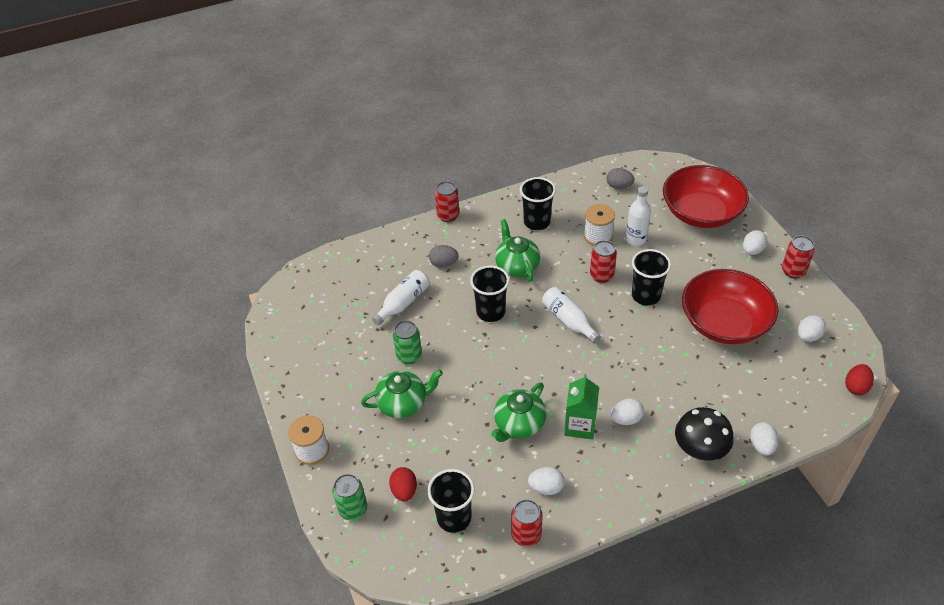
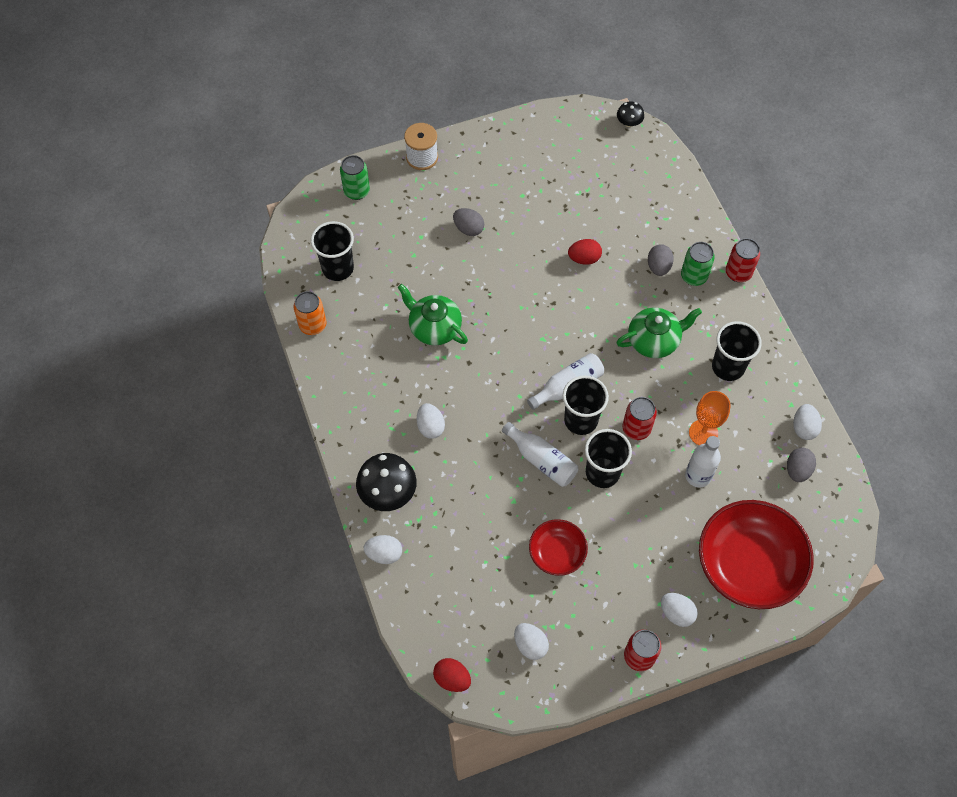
camera: 90 degrees right, 15 degrees up
green teapot [361,369,443,418] -> grey egg [453,208,484,236]
white bottle [372,270,429,325] -> white bottle moved to [502,422,578,487]
red egg [389,467,417,501] -> red egg moved to [568,239,602,265]
green can [393,321,422,364] -> green can moved to [681,242,715,286]
black cup [470,265,510,322] -> black cup moved to [563,375,609,435]
red can [511,499,543,547] -> orange can [294,291,326,335]
white egg [528,467,565,495] -> white egg moved to [793,404,822,440]
green carton [564,374,599,439] -> none
white spool [584,204,615,246] -> orange goblet [689,391,731,445]
red bowl [682,269,779,344] -> red bowl [529,519,588,576], size x0.52
none -> black mushroom [617,102,644,127]

